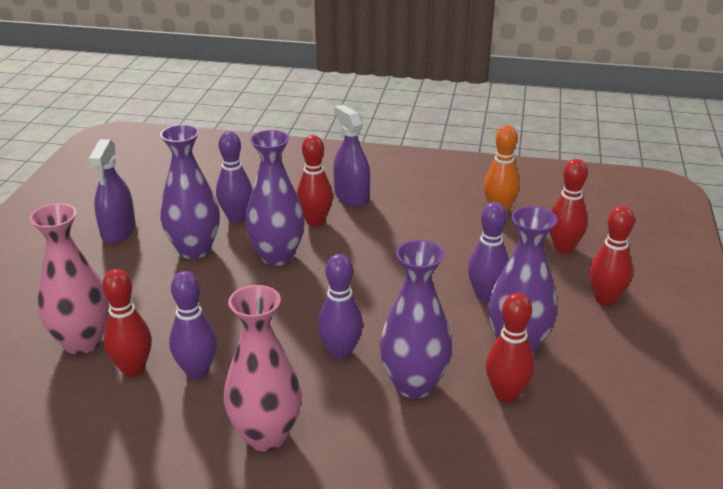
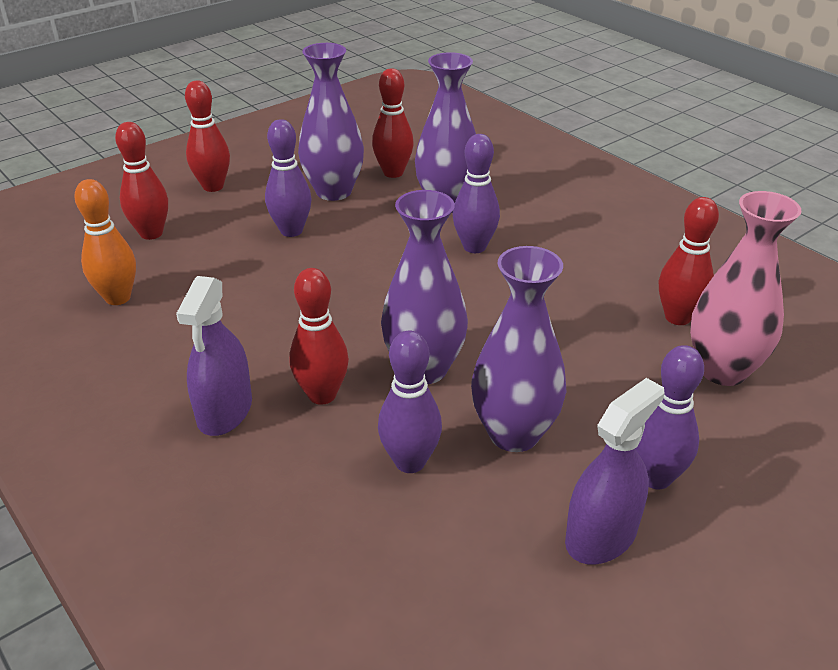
camera: 140 degrees left, 5 degrees up
purple bowling pin [169,271,217,379] -> purple bowling pin moved to [635,345,704,489]
pink vase [224,285,302,452] -> none

